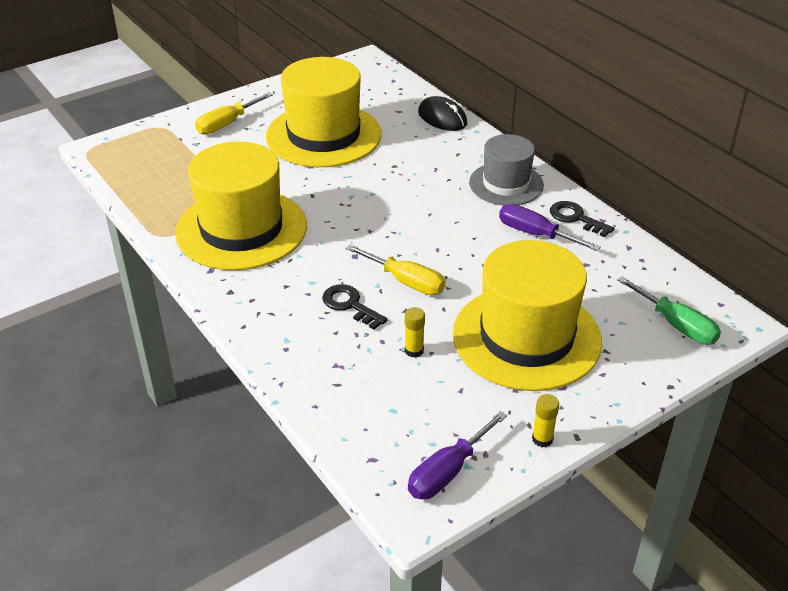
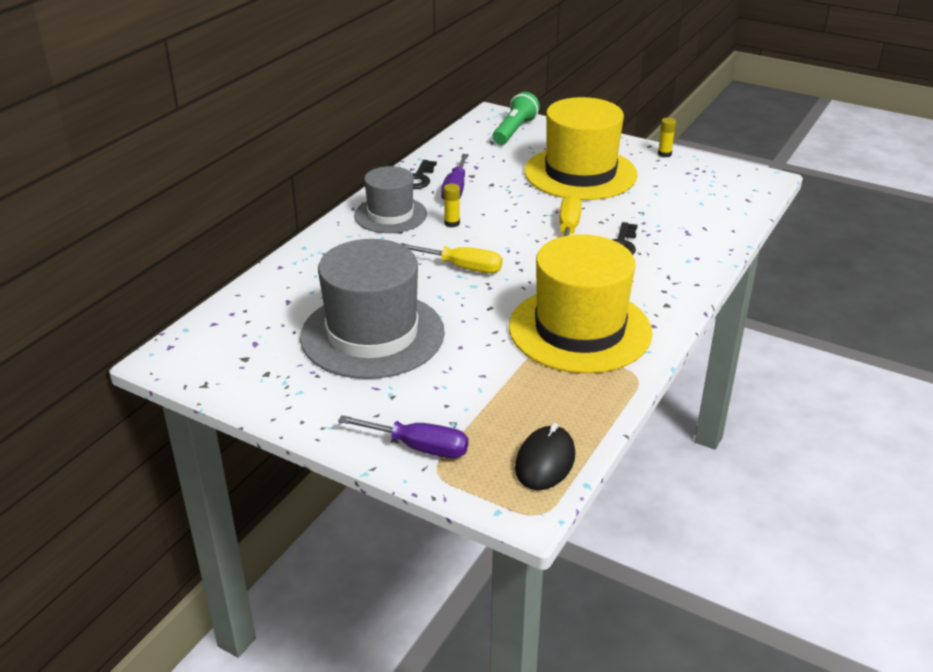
camera: 115 degrees left, 5 degrees down
yellow screwdriver [195,92,273,134] -> yellow screwdriver moved to [401,244,503,273]
yellow hat [266,57,382,167] -> grey hat [300,239,445,379]
yellow glue stick [405,307,425,358] -> yellow glue stick moved to [444,184,460,227]
purple screwdriver [408,411,507,499] -> purple screwdriver moved to [338,415,469,458]
black mouse [418,96,467,131] -> black mouse moved to [515,423,575,490]
green screwdriver [617,276,721,345] -> green flashlight [493,92,540,145]

